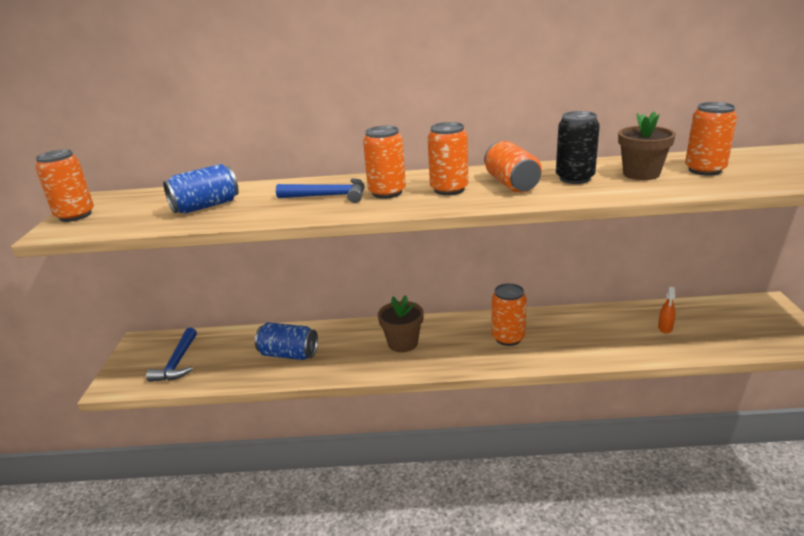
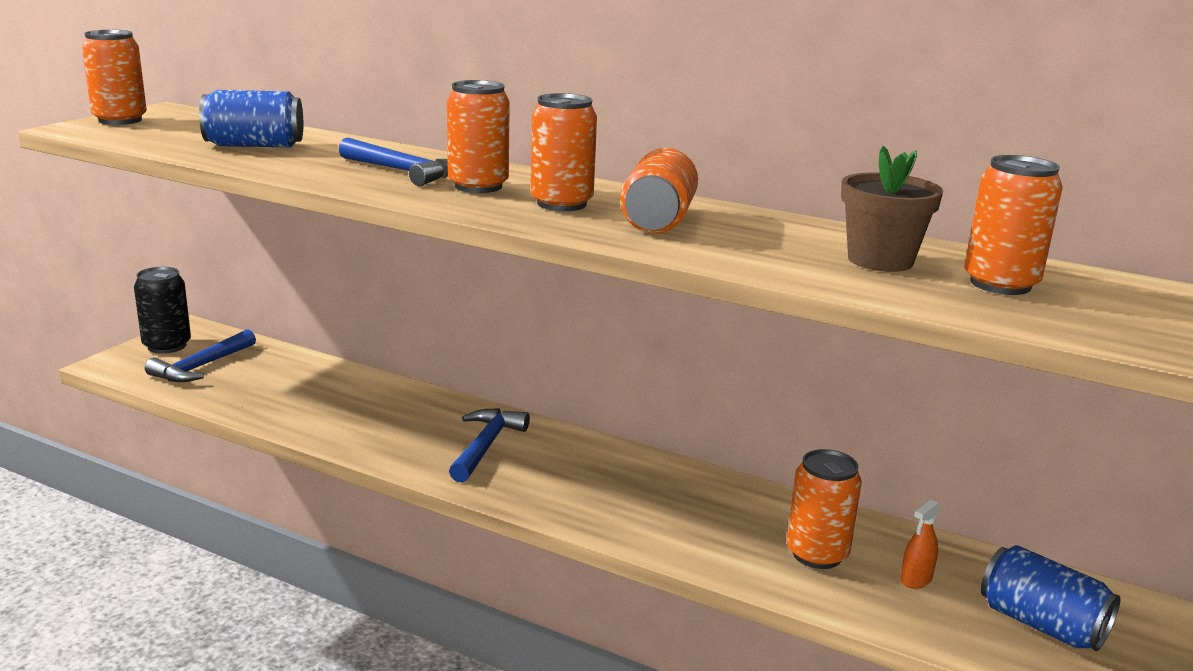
camera: 25 degrees right, 5 degrees down
blue can [255,322,318,360] -> blue can moved to [981,545,1121,651]
brown flower pot [378,295,424,352] -> blue hammer [449,408,530,482]
orange can [492,283,527,346] -> orange can moved to [787,449,862,569]
black can [556,111,600,184] -> black can moved to [134,267,191,354]

